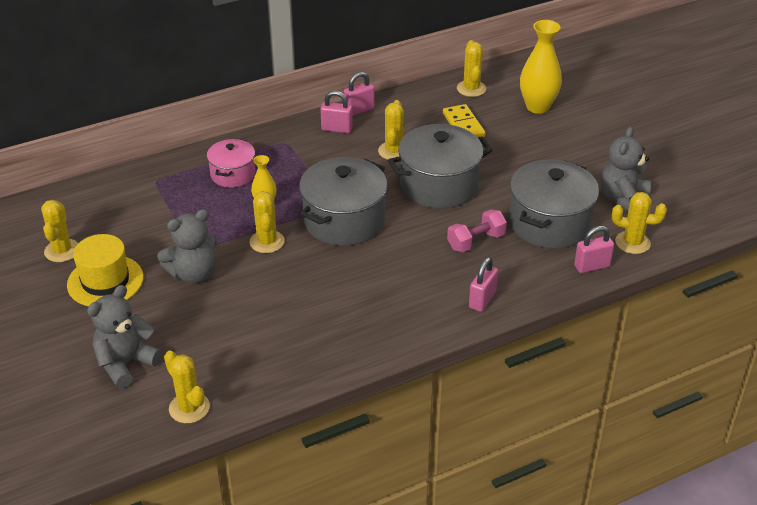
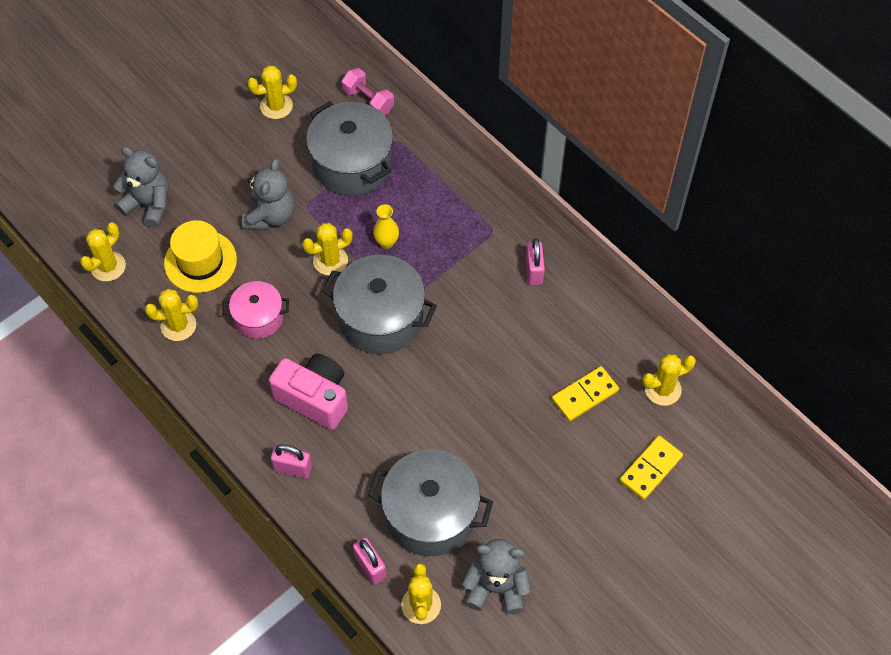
camera: 75 degrees right, 20 degrees up
yellow hat [67,234,144,306] -> yellow hat moved to [164,220,237,293]
grey teddy bear [157,209,217,283] -> grey teddy bear turned 120 degrees counterclockwise [242,159,295,230]
pink pot [207,139,256,188] -> pink pot moved to [223,281,289,339]
pink padlock [344,72,374,116] -> none
yellow cactus [378,100,404,160] -> yellow cactus moved to [145,289,198,341]
grey pot [388,124,493,209] -> grey pot moved to [306,101,393,196]
pink dumbbell [447,209,507,252] -> pink dumbbell moved to [342,68,394,115]
yellow vase [520,20,562,114] -> yellow domino [620,436,683,500]
none -> pink camera [269,354,348,430]

